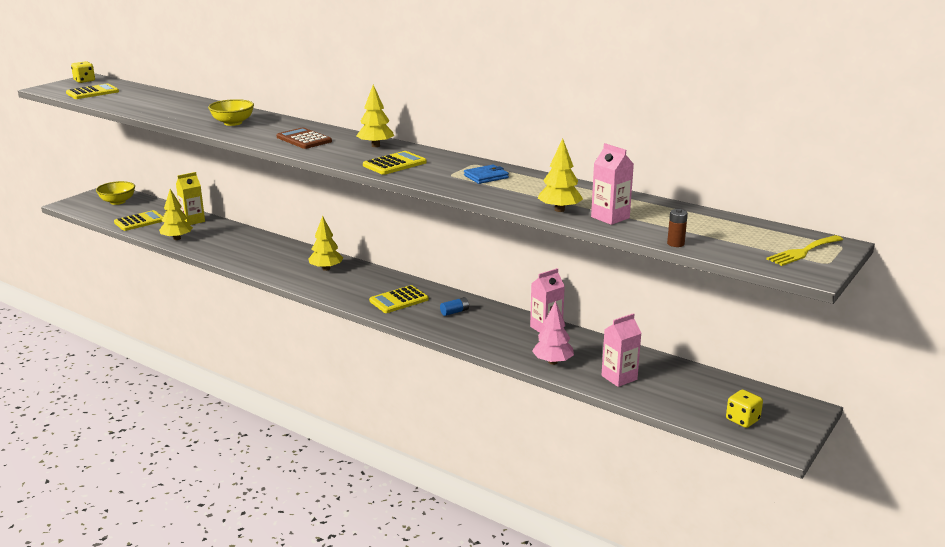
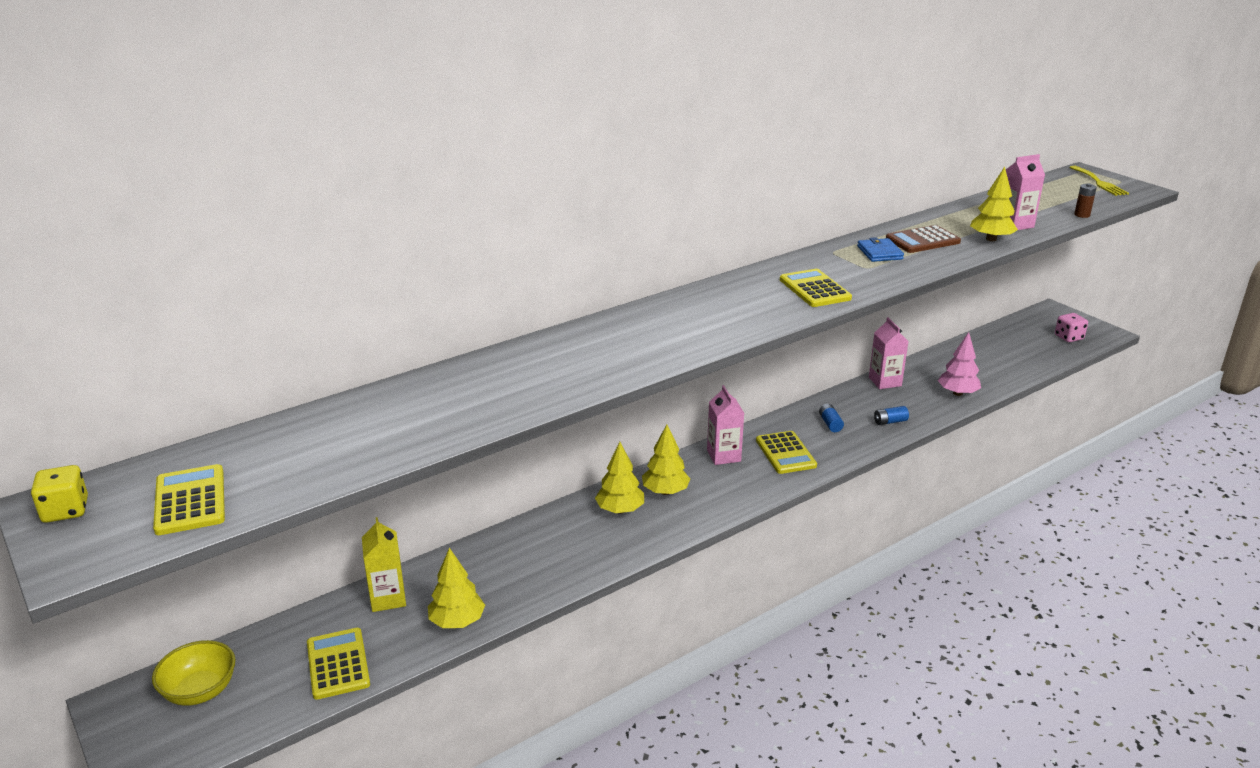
camera: 70 degrees left, 5 degrees up
yellow bowl [208,99,254,126] -> none
brown calculator [277,127,332,149] -> brown calculator moved to [886,225,961,253]
yellow tree [356,85,394,147] -> yellow tree moved to [595,442,644,514]
pink carton [601,313,641,387] -> pink carton moved to [707,385,744,465]
yellow dice [726,389,763,428] -> pink dice [1055,313,1088,342]
none -> blue battery [874,406,909,425]

